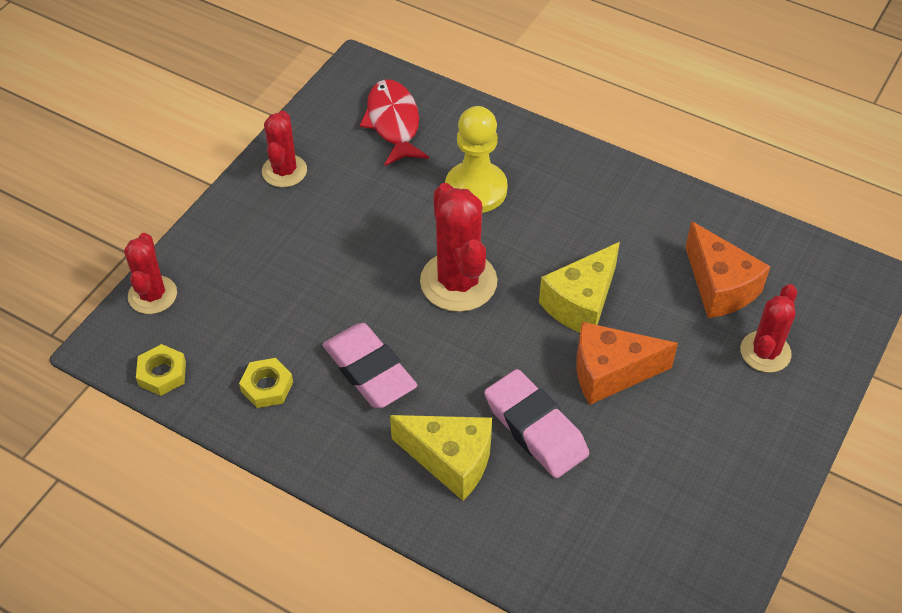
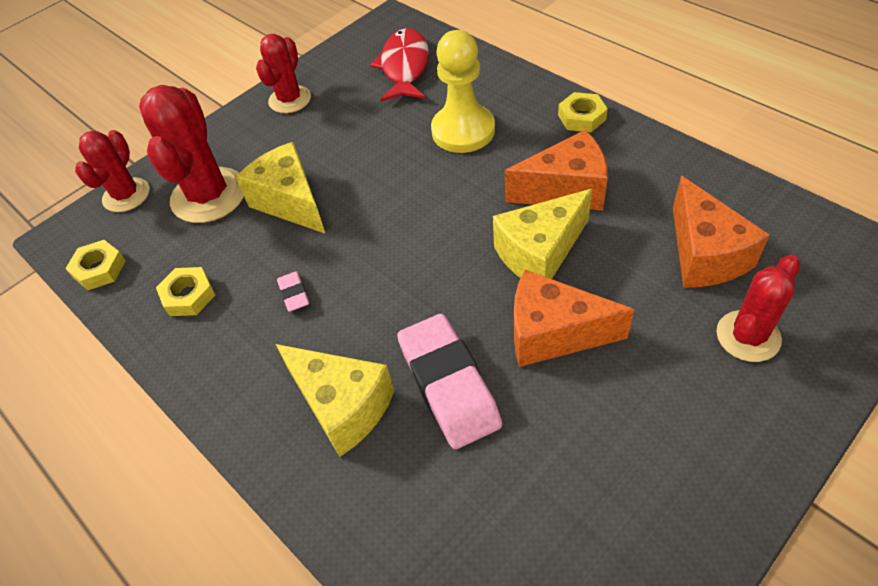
camera: 20 degrees right, 0 degrees up
pink eraser [323,323,417,408] -> pink eraser [277,271,309,312], size x0.44
red cactus [420,183,497,312] -> red cactus moved to [139,85,244,223]
none -> yellow cheese [236,142,325,233]
none -> orange cheese [505,130,608,210]
none -> yellow nut [558,92,608,132]

